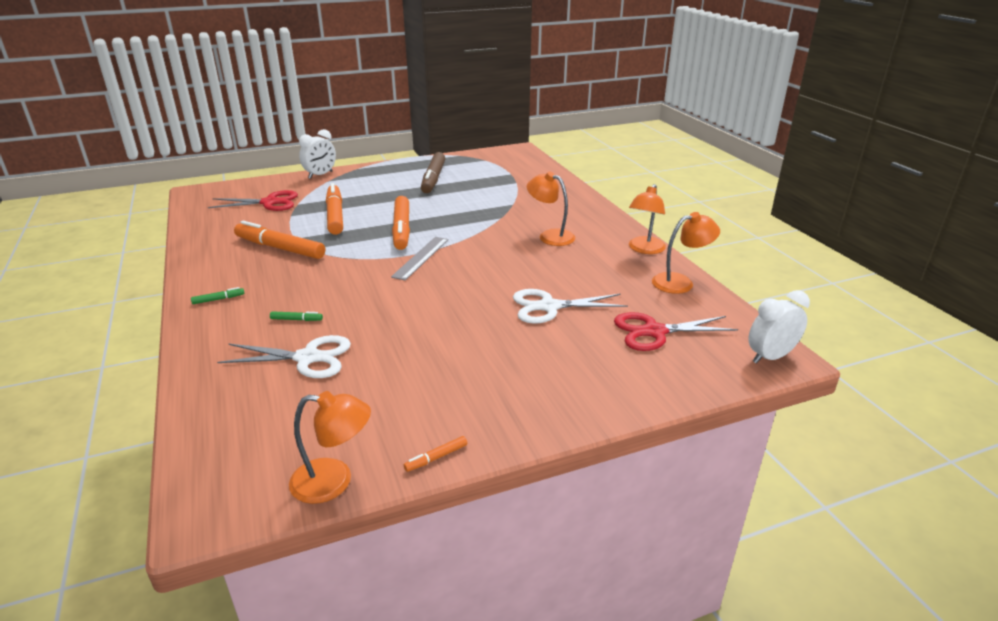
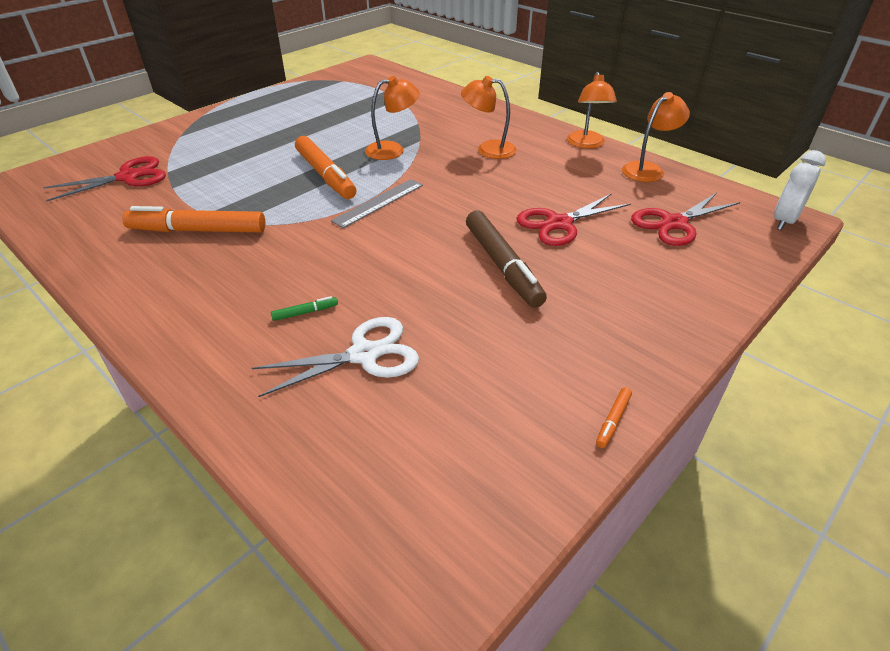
camera: 25 degrees left, 10 degrees up
green marker [191,287,245,304] -> none
orange lamp [289,391,371,504] -> orange lamp moved to [365,76,420,160]
white clock [299,129,336,179] -> none
orange marker [326,183,343,235] -> none
grey ruler [391,237,448,280] -> grey ruler turned 45 degrees clockwise [331,179,423,228]
brown marker [421,152,445,193] -> brown marker moved to [466,211,547,308]
white scissors [513,289,628,324] -> red scissors [516,193,631,246]

